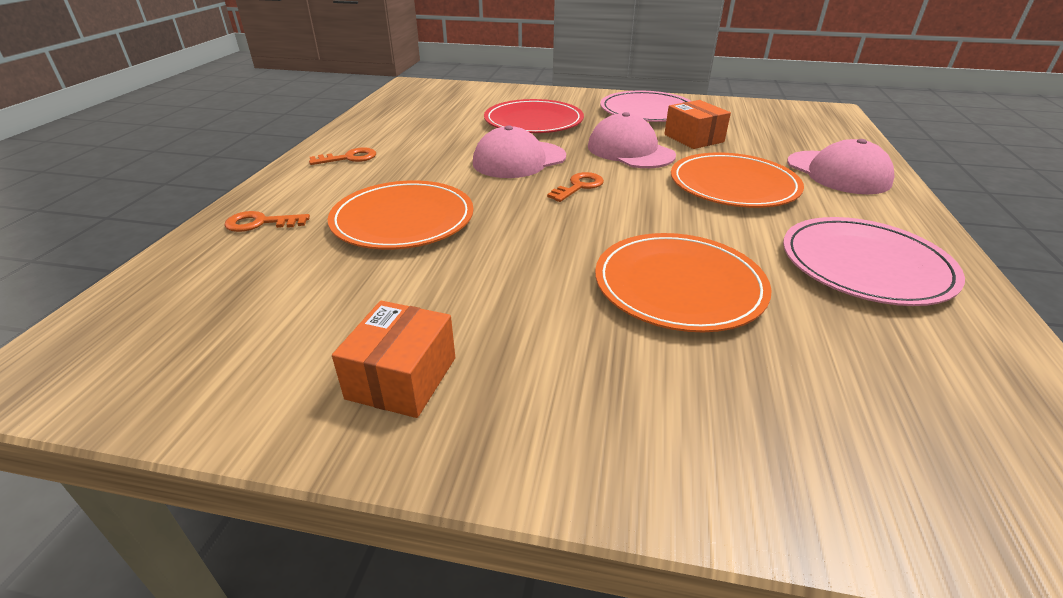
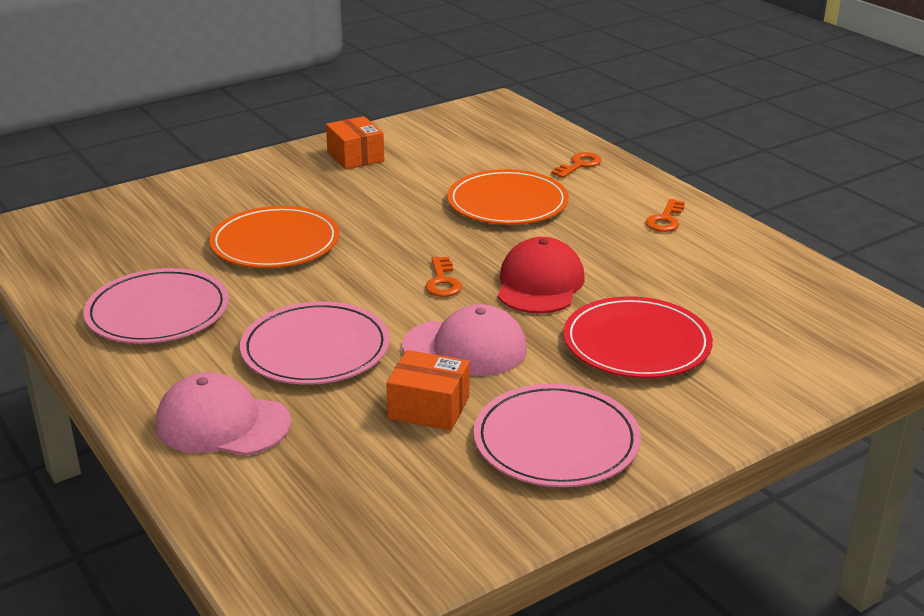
camera: 135 degrees right, 5 degrees down
pink cap [473,125,566,178] -> red cap [498,237,584,314]
orange plate [671,152,804,208] -> pink plate [240,301,390,385]

